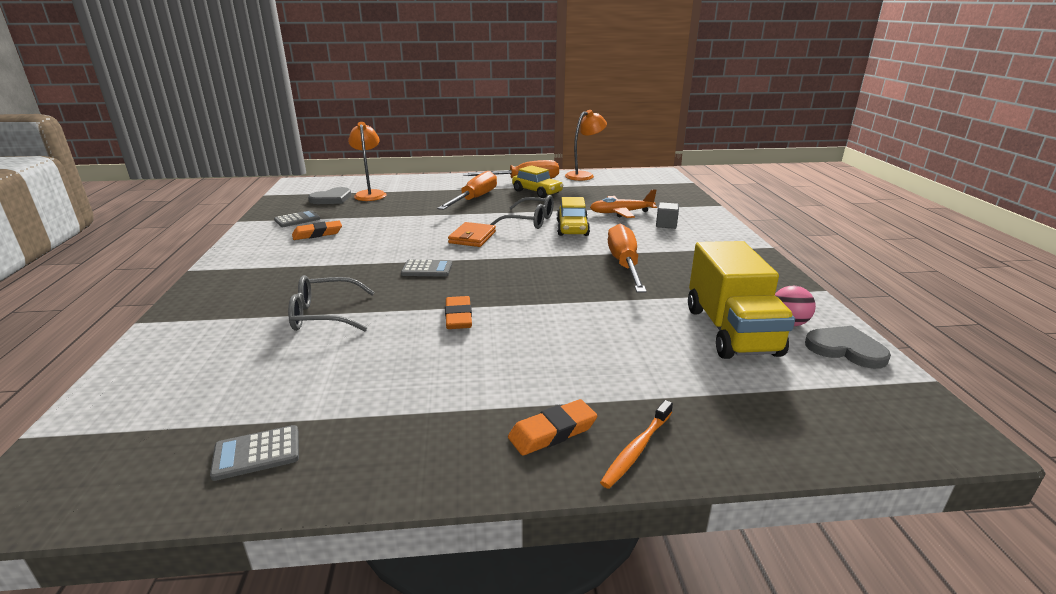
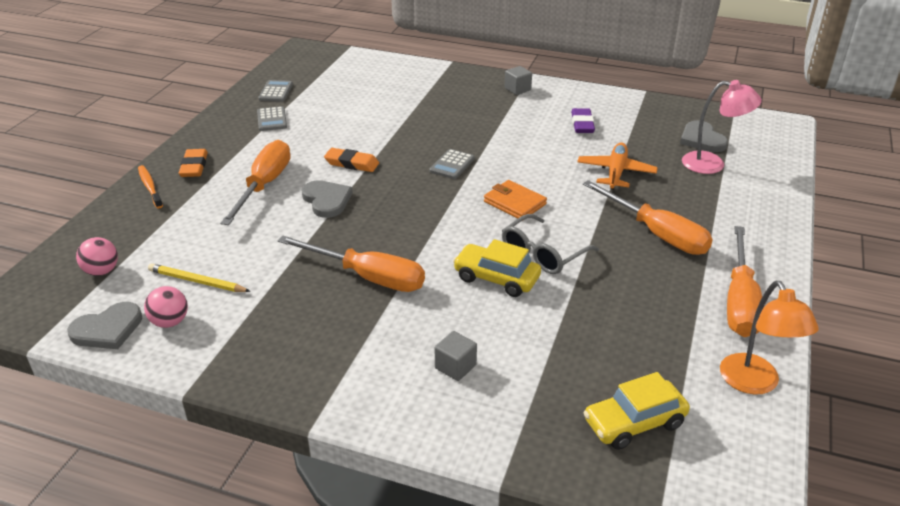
camera: 115 degrees right, 10 degrees up
grey calculator [274,210,320,227] -> grey calculator moved to [257,106,287,131]
grey glasses [288,275,375,331] -> none
orange eraser [292,221,342,240] -> purple eraser [571,108,595,133]
orange lamp [348,122,387,201] -> pink lamp [682,80,762,174]
yellow car [512,165,563,198] -> yellow car moved to [584,372,690,450]
orange plane [590,189,657,218] -> orange plane moved to [577,143,658,190]
yellow truck [688,241,795,359] -> yellow pencil [148,263,251,292]
none -> pink ball [76,237,118,276]
none -> orange screwdriver [220,140,291,225]
none -> grey heart [302,180,353,218]
none -> grey cube [505,66,532,95]

